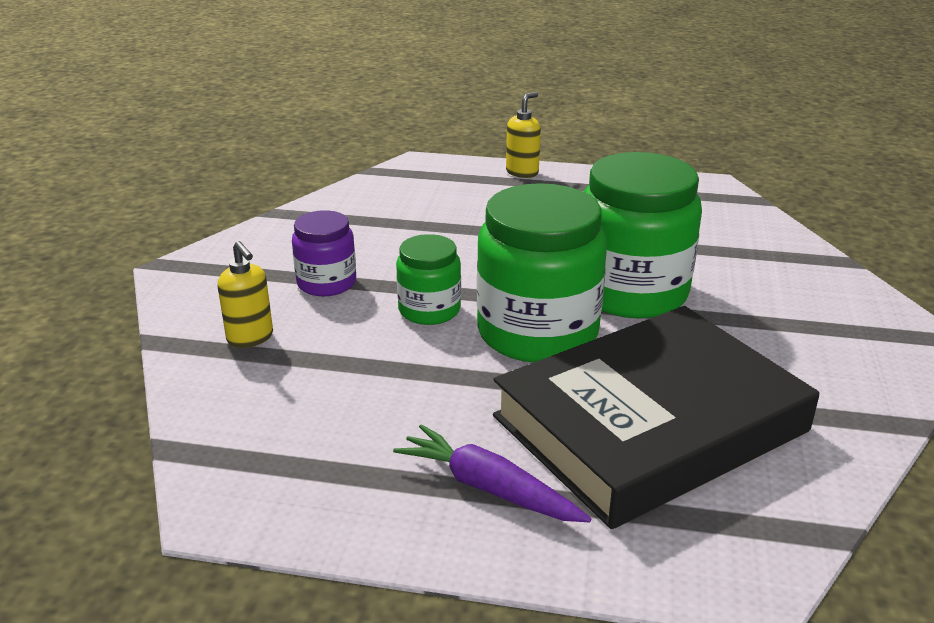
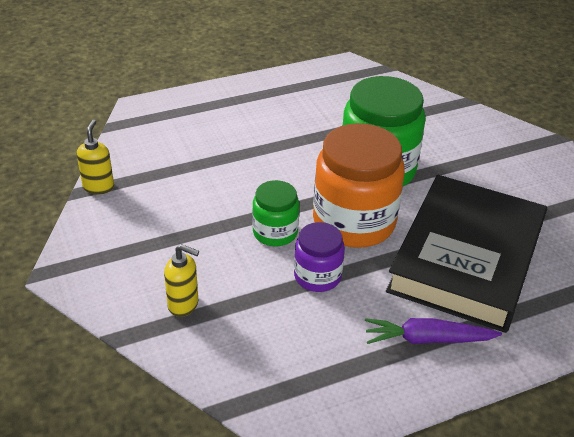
camera: 35 degrees left, 10 degrees up
purple jar [292,210,356,296] -> purple jar moved to [294,222,345,292]
green jar [477,183,607,363] -> orange jar [313,123,405,248]
yellow soap dispenser [506,92,541,178] -> yellow soap dispenser moved to [77,120,114,195]

